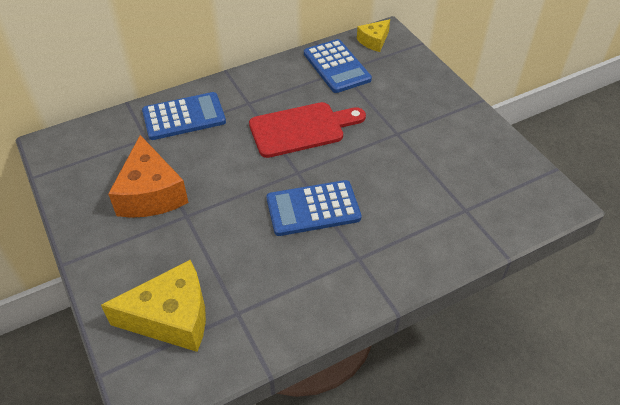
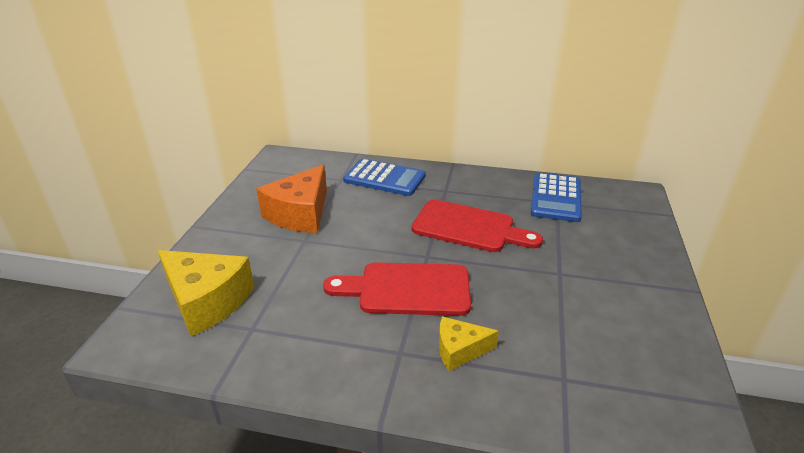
camera: 40 degrees right, 15 degrees down
blue calculator [267,180,361,236] -> red cutting board [323,262,471,316]
yellow cheese [357,19,390,52] -> yellow cheese moved to [439,316,499,371]

